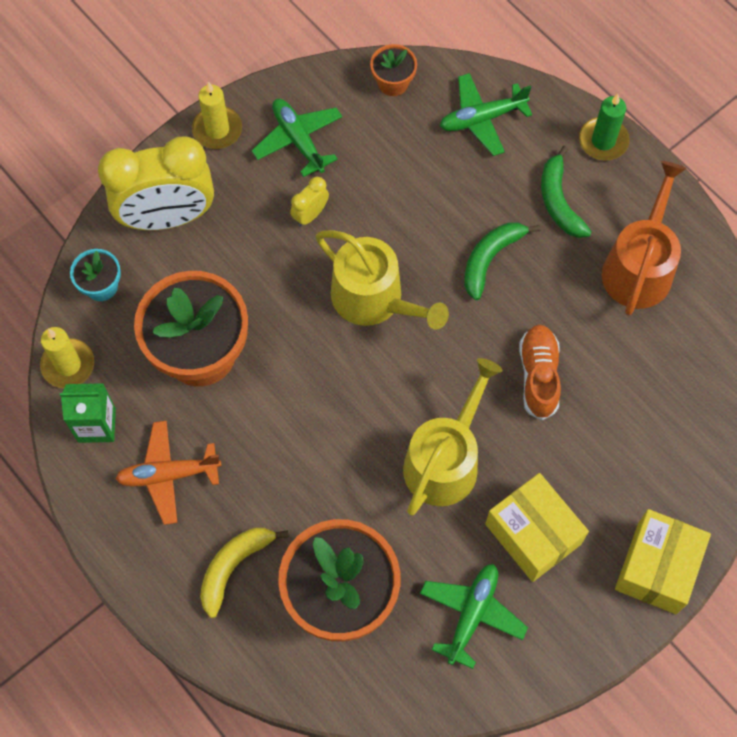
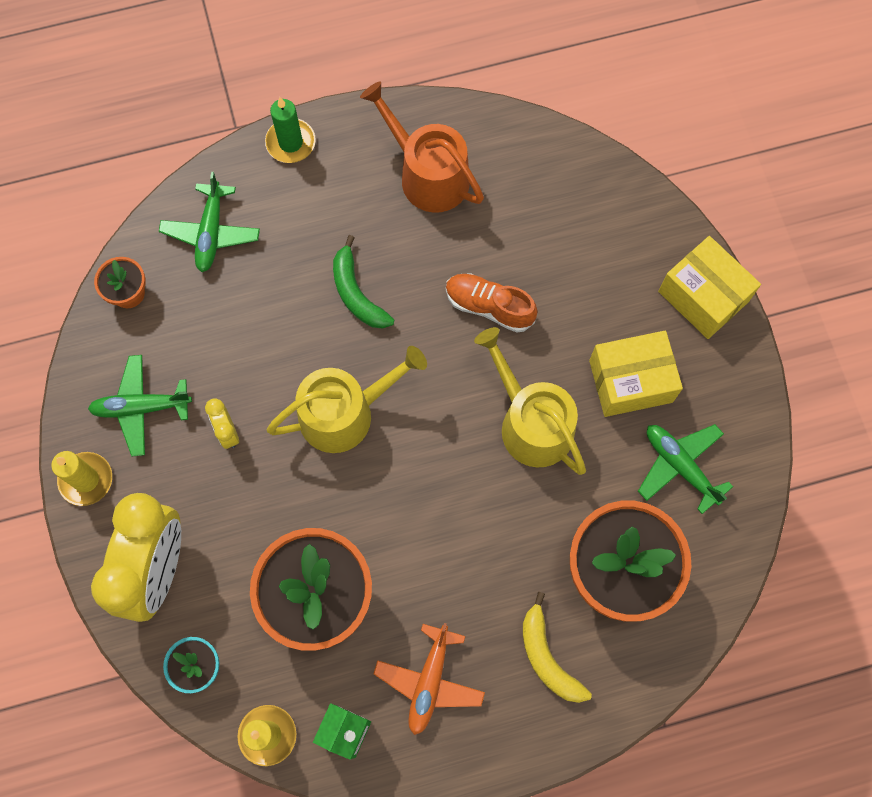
camera: 65 degrees left, 5 degrees up
green banana [541,145,592,238] -> none

